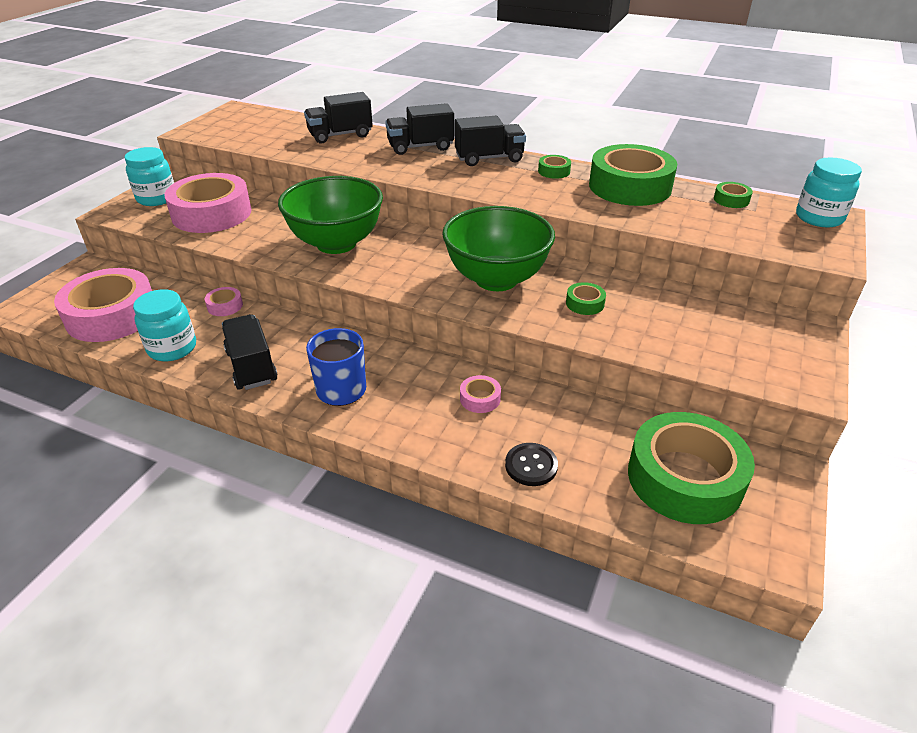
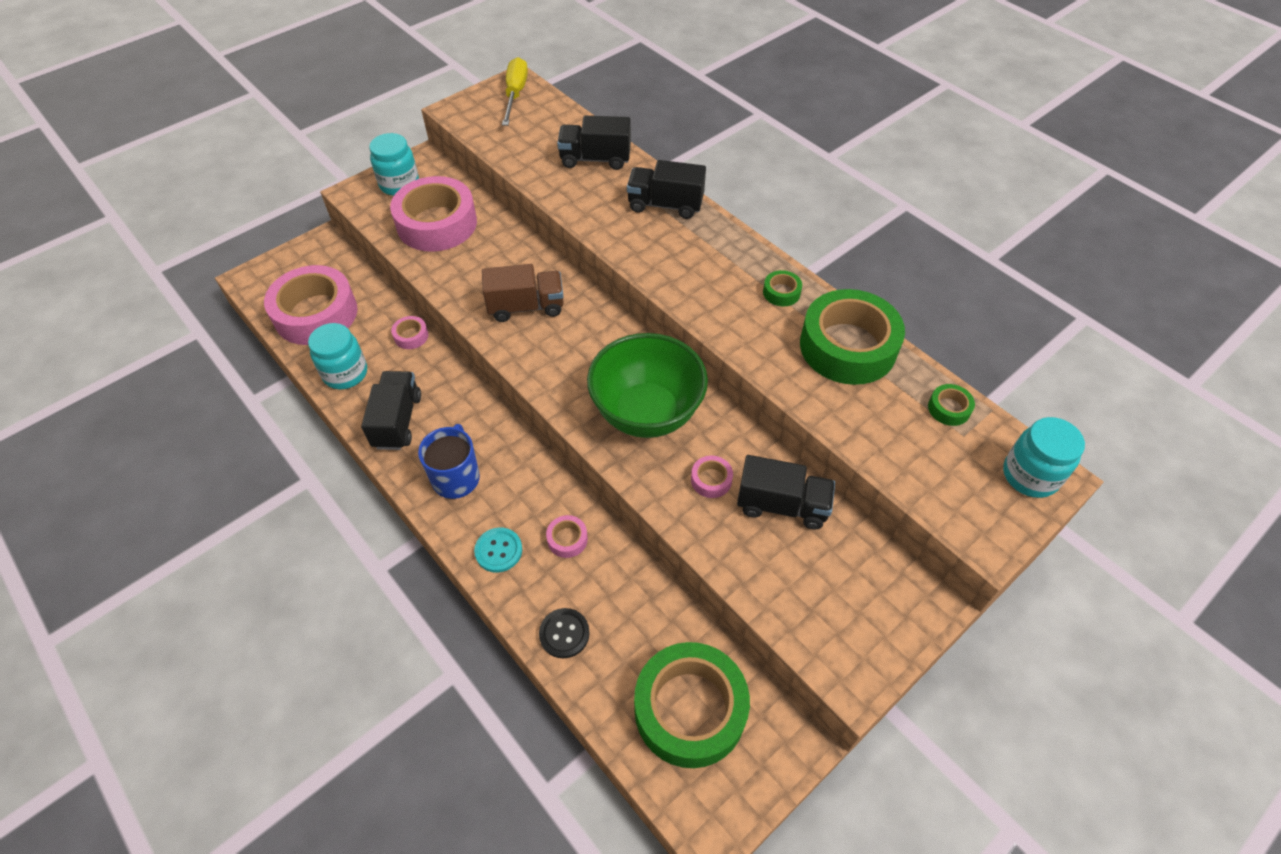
camera: 25 degrees right, 15 degrees up
green bowl [278,176,383,254] -> brown truck [482,264,564,322]
black truck [455,116,526,166] -> black truck moved to [737,455,835,529]
green tape [566,282,606,315] -> pink tape [691,456,733,498]
none -> turquoise button [474,528,522,573]
none -> yellow screwdriver [502,57,528,126]

